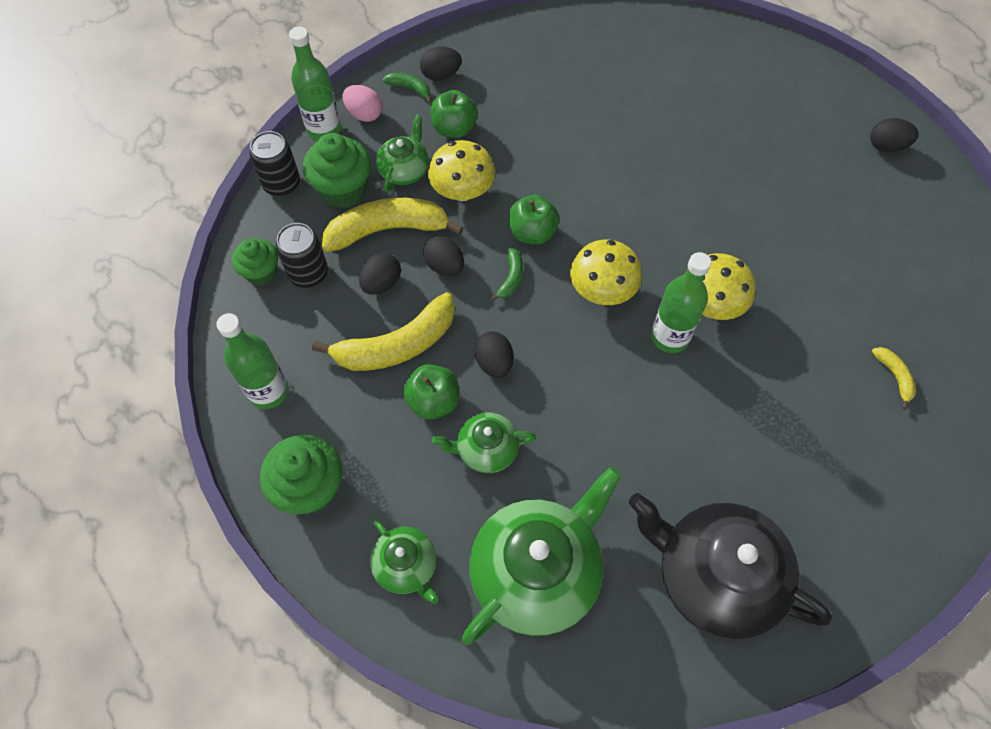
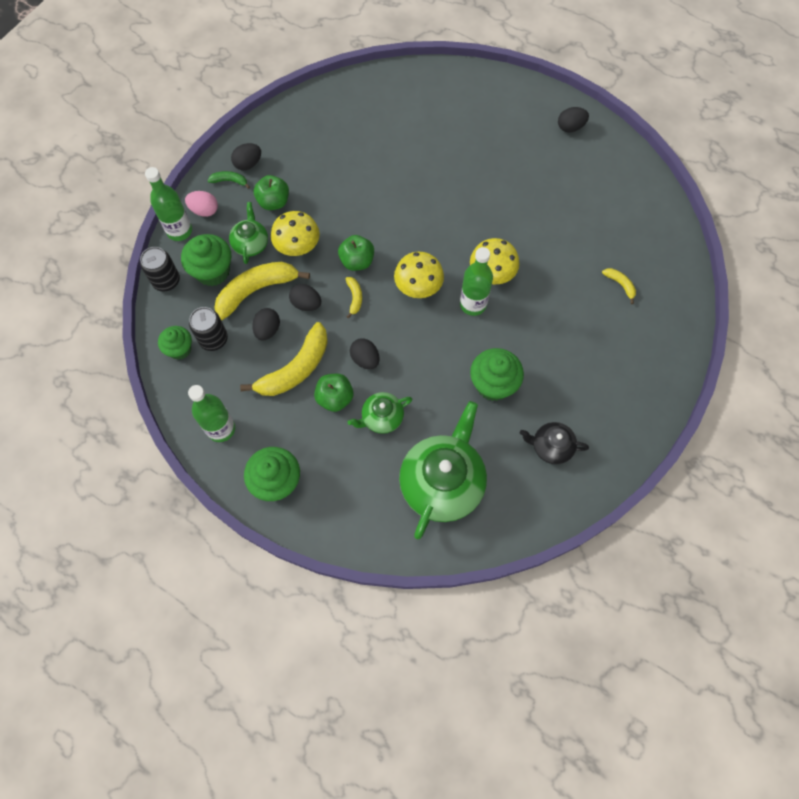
camera: 20 degrees left, 5 degrees up
green teapot [370,518,438,604] -> none
green banana [490,248,523,301] -> yellow banana [346,277,362,318]
black teapot [629,493,832,640] -> black teapot [520,422,589,464], size x0.51
none -> green cupcake [470,348,524,401]

